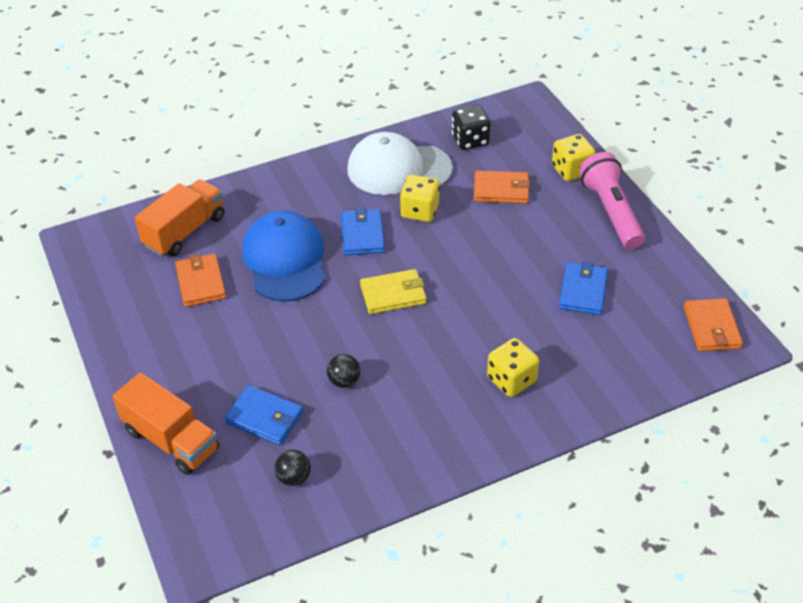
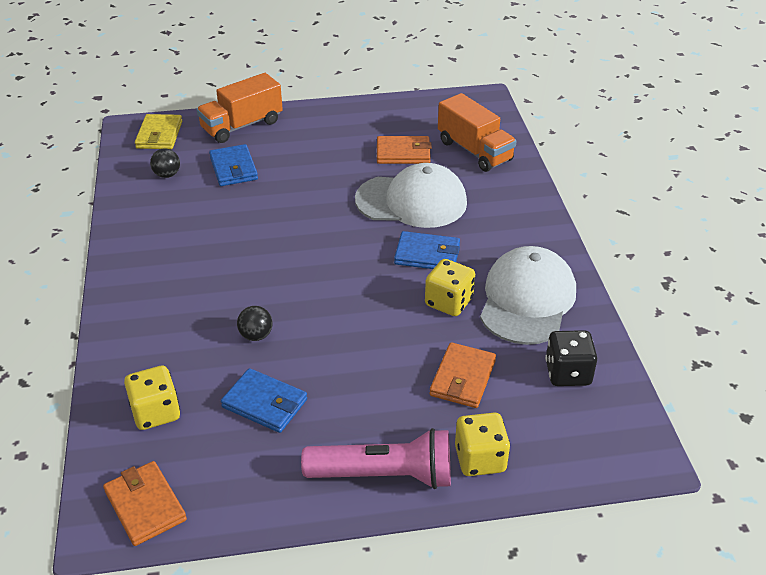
camera: 105 degrees right, 5 degrees down
blue wallet [224,385,303,445] -> blue wallet turned 60 degrees counterclockwise [209,144,258,186]
blue cap [242,210,325,302] -> white cap [355,163,467,228]
black ball [327,354,360,388] -> black ball moved to [237,306,273,341]
yellow wallet [360,269,427,314] -> yellow wallet moved to [135,114,182,149]
yellow dice [487,338,539,397] -> yellow dice moved to [124,365,180,430]
orange wallet [684,298,743,351] -> orange wallet turned 45 degrees clockwise [103,461,187,546]

